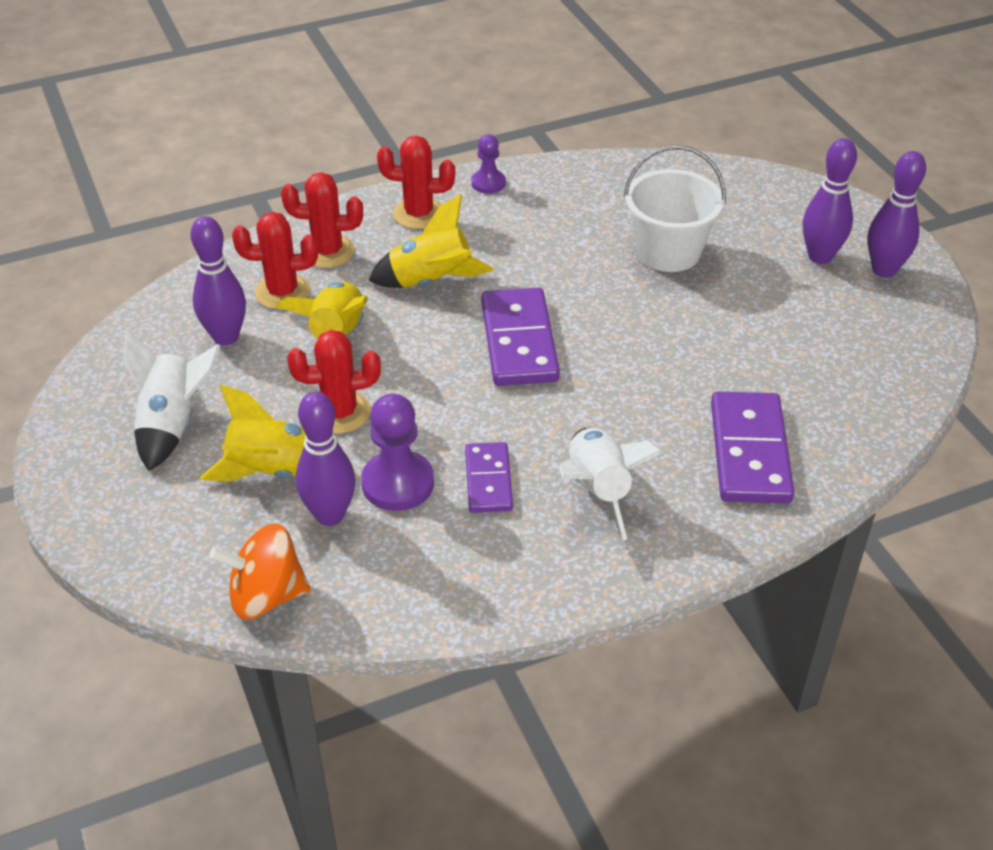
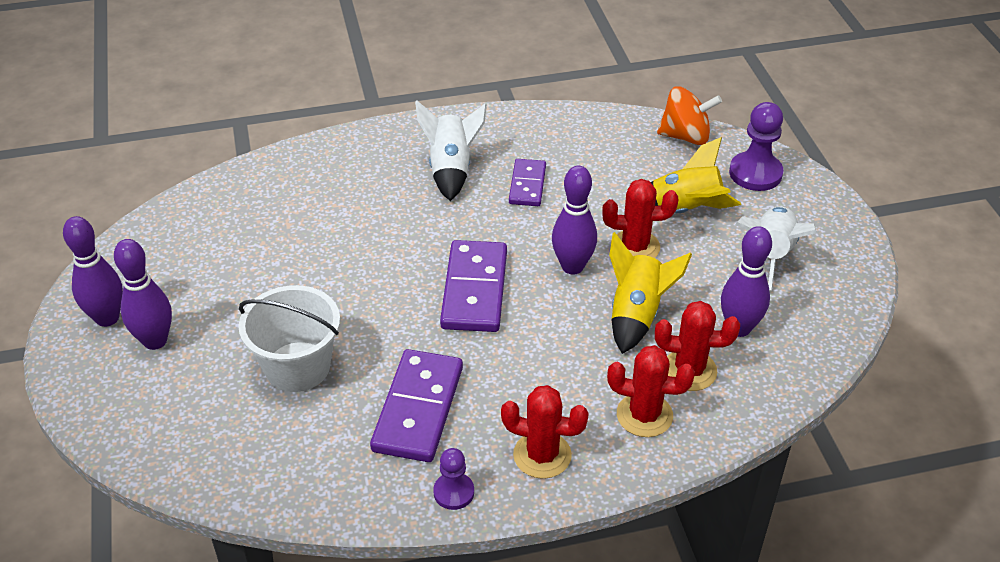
camera: 170 degrees left, 0 degrees up
purple bowling pin [296,392,356,526] -> purple bowling pin moved to [552,166,597,275]
purple pawn [361,393,434,511] -> purple pawn moved to [729,102,784,191]
yellow rocket [368,194,494,288] -> none
purple domino [711,391,794,503] -> purple domino moved to [370,349,463,462]

